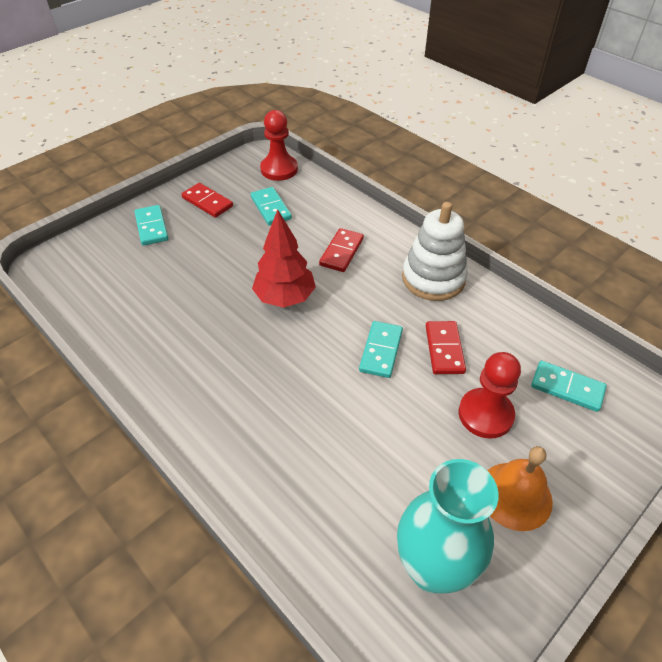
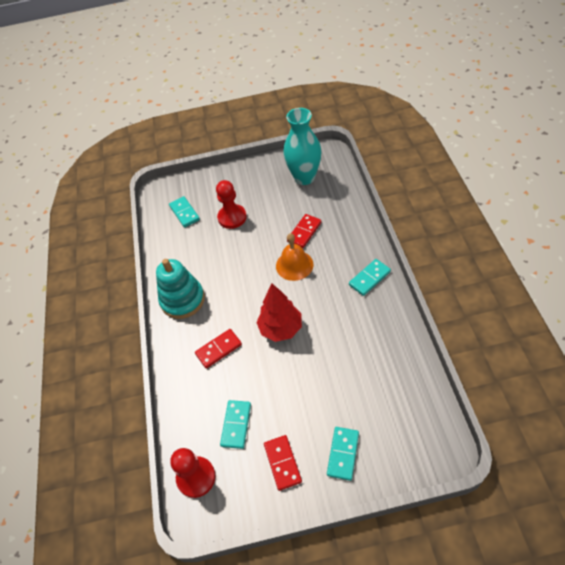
camera: 140 degrees left, 5 degrees up
turquoise domino [359,321,403,378] -> turquoise domino moved to [349,259,391,296]
white stacking toy [402,202,468,301] -> turquoise stacking toy [156,259,205,319]
red domino [426,321,466,374] -> red domino moved to [287,214,321,248]
orange bell [487,446,553,531] -> orange bell moved to [276,233,313,281]

